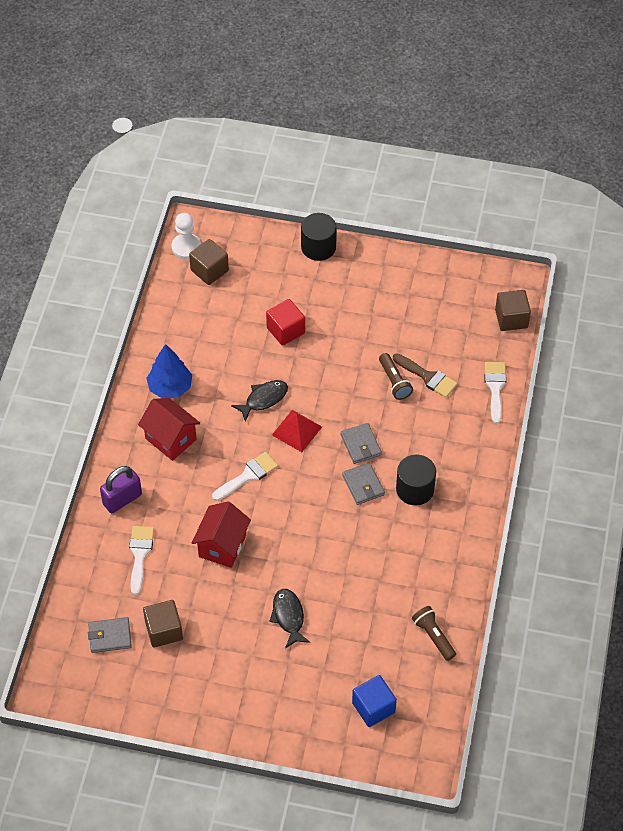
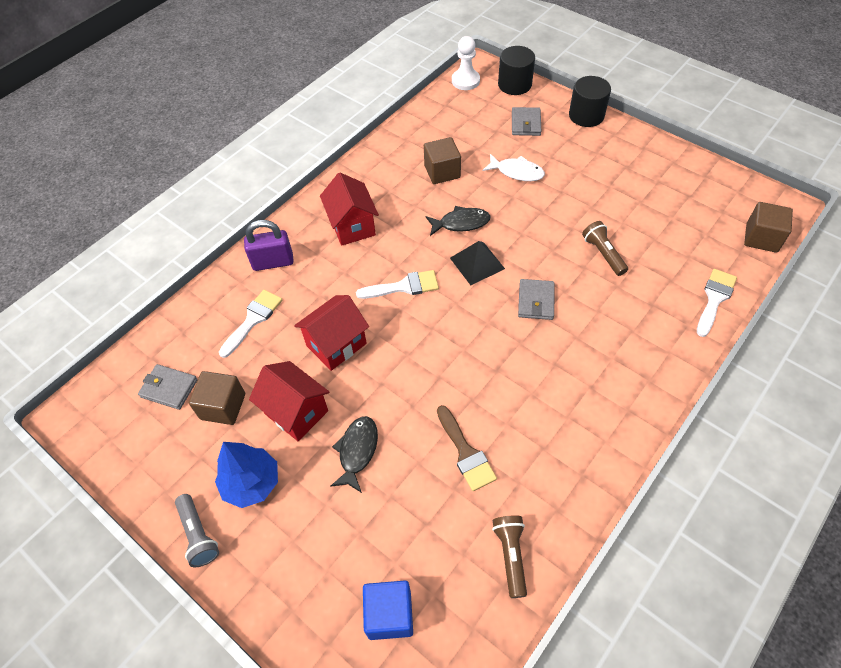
camera: 30 degrees right, 0 degrees up
blue tree [146,344,192,398] -> blue tree moved to [215,442,278,508]
brown cube [189,239,229,285] -> brown cube moved to [424,137,461,184]
red cube [266,299,305,346] -> white fish [483,154,545,181]
red pyramid [272,410,322,452] -> black pyramid [450,241,505,285]
grey wallet [342,462,385,505] -> grey wallet moved to [512,107,541,136]
brown flashlight [379,353,413,400] -> brown flashlight turned 150 degrees clockwise [582,221,628,276]
brown brush [393,353,457,398] -> brown brush moved to [437,405,497,491]
black cylinder [396,454,436,506] -> black cylinder moved to [498,46,535,95]
none -> grey flashlight [175,494,219,567]
none -> red house [249,361,329,441]

